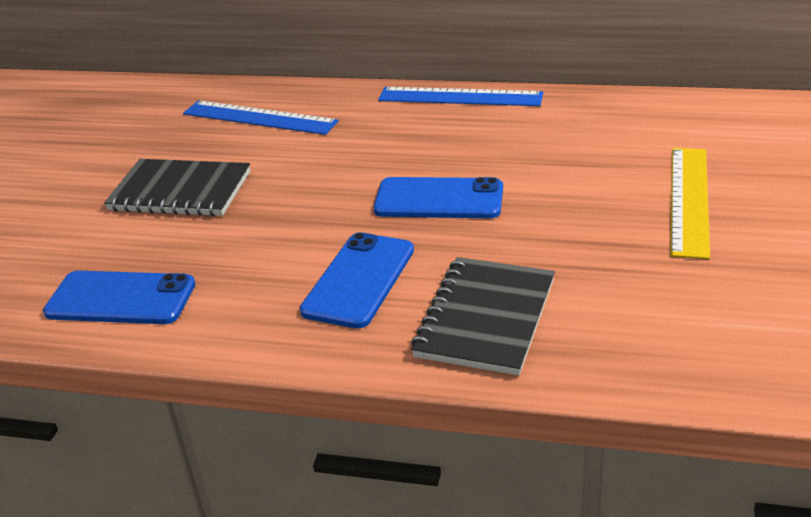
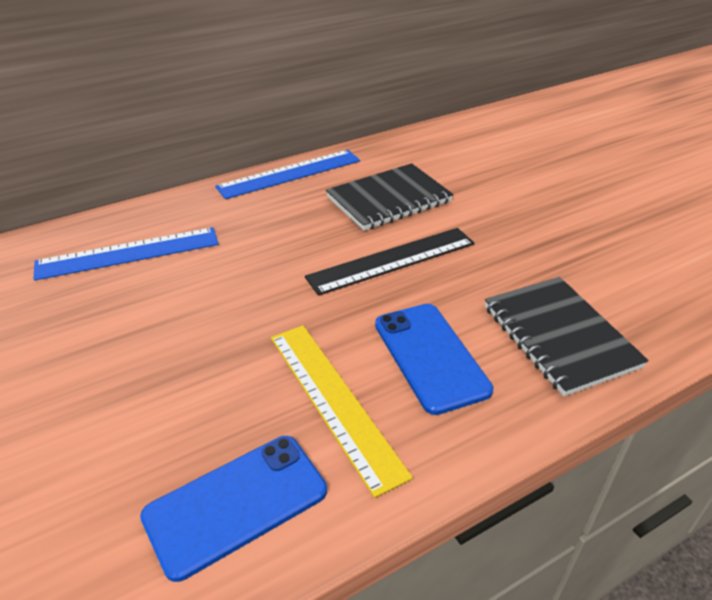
camera: 45 degrees left, 5 degrees up
black notebook [104,159,250,216] -> black notebook moved to [326,163,454,231]
blue phone [374,177,503,218] -> black ruler [305,228,475,296]
yellow ruler [670,148,710,259] -> yellow ruler moved to [271,325,413,498]

